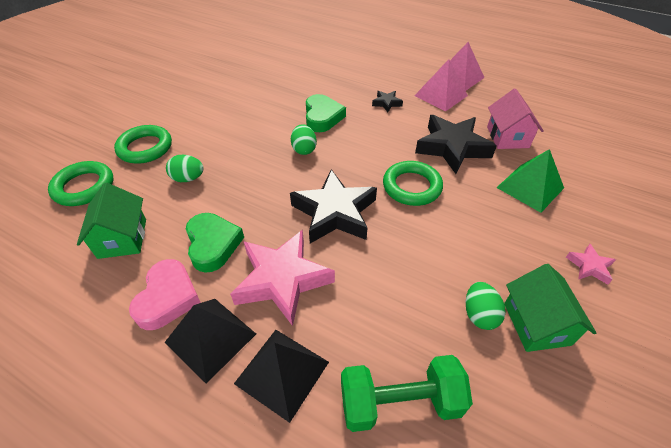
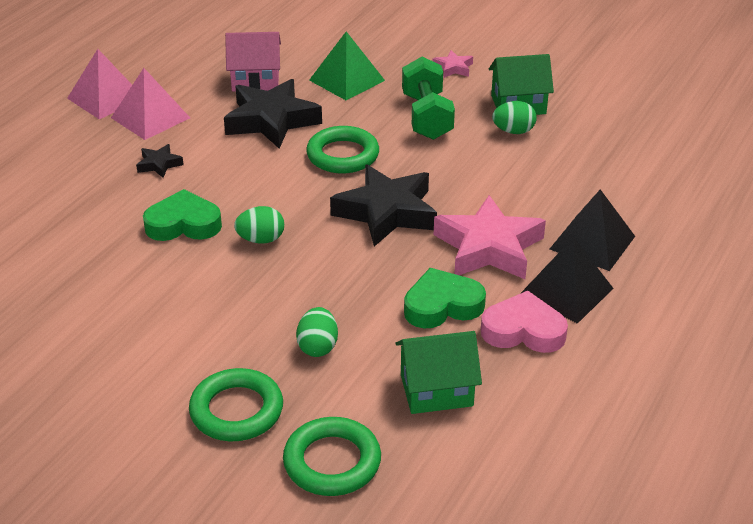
camera: 90 degrees left, 10 degrees down
green dumbbell [341,355,473,432] -> green dumbbell moved to [402,57,455,140]

